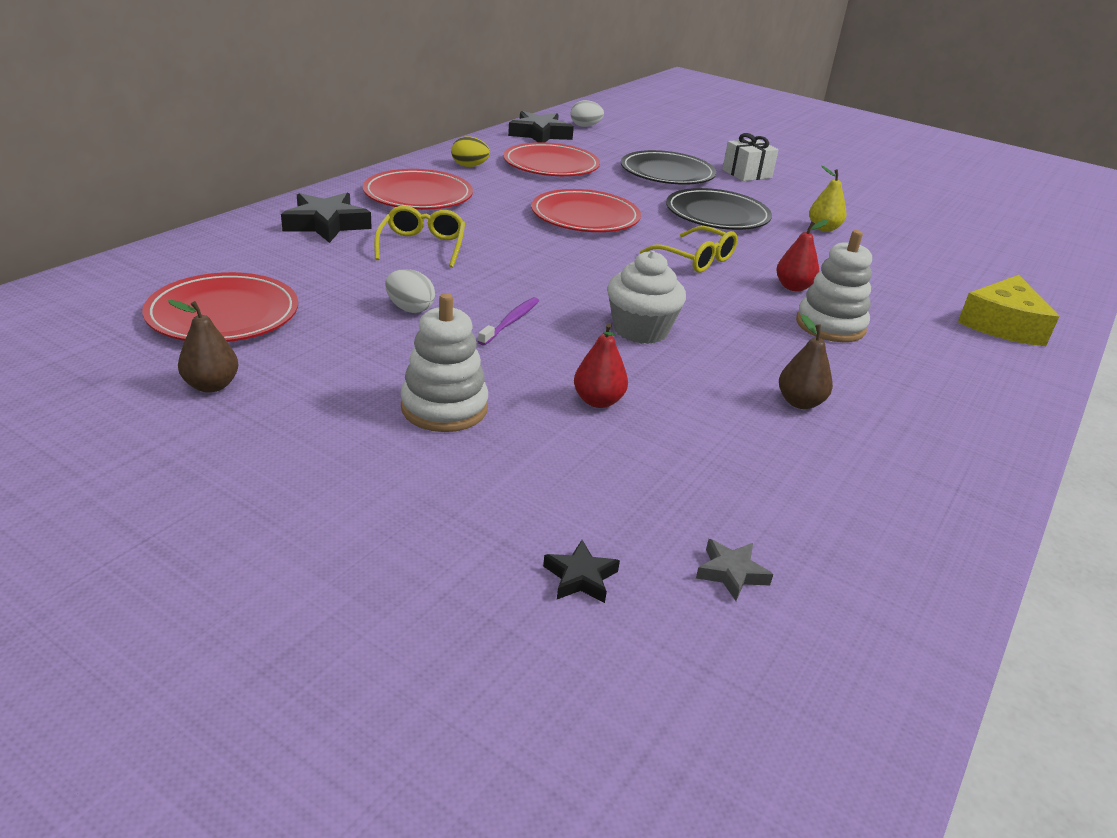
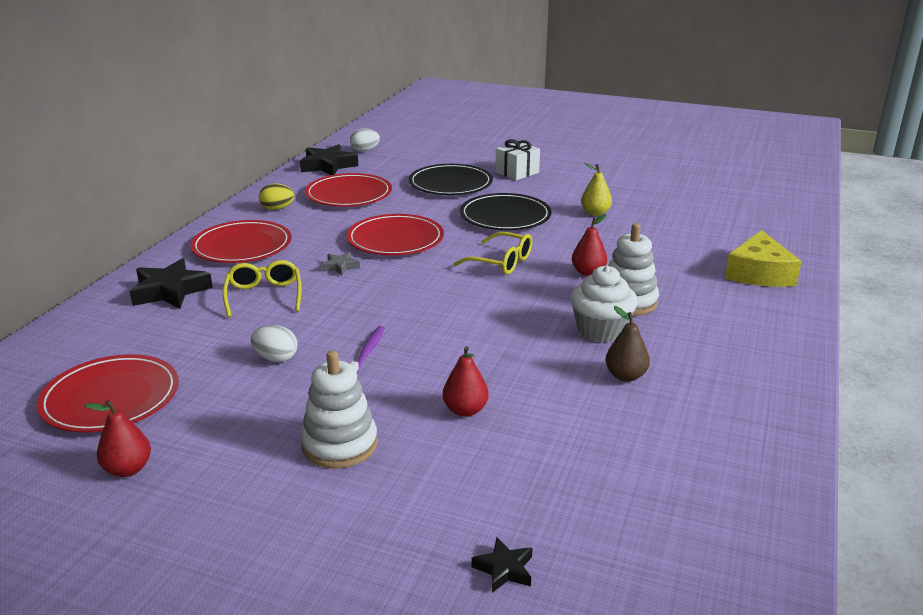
camera: 10 degrees left, 5 degrees down
brown pear [168,300,238,393] -> red pear [84,400,151,477]
white cupcake [607,251,686,344] -> white cupcake moved to [570,265,638,343]
grey star [696,539,773,601] -> grey star moved to [321,252,360,276]

